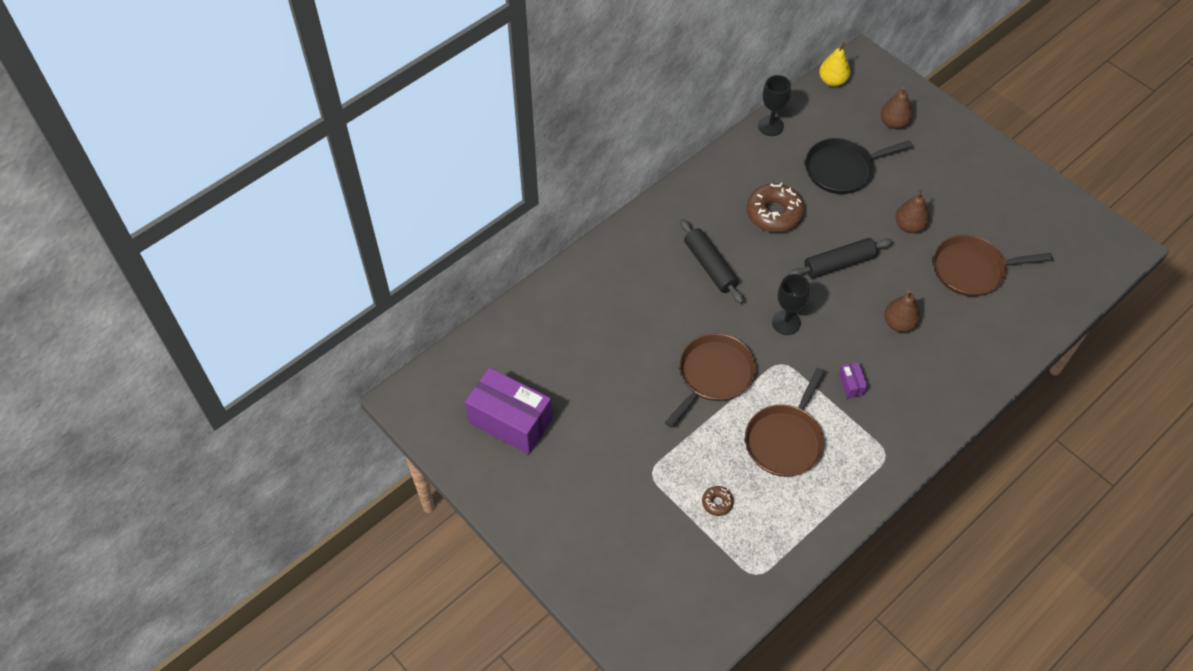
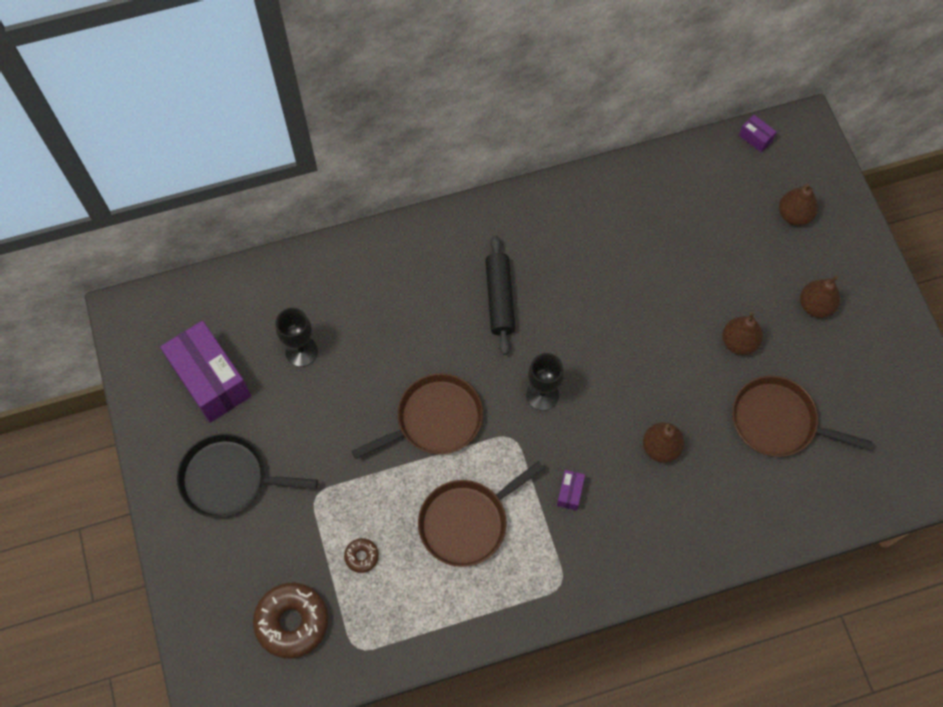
camera: 25 degrees right, 10 degrees up
brown donut [746,182,805,233] -> brown donut moved to [253,583,328,659]
black goblet [758,75,791,136] -> black goblet moved to [276,308,318,367]
black rolling pin [789,238,893,278] -> none
black pan [805,138,912,194] -> black pan moved to [177,433,318,518]
yellow pear [819,42,851,87] -> purple box [739,115,776,152]
none -> brown pear [800,275,840,318]

